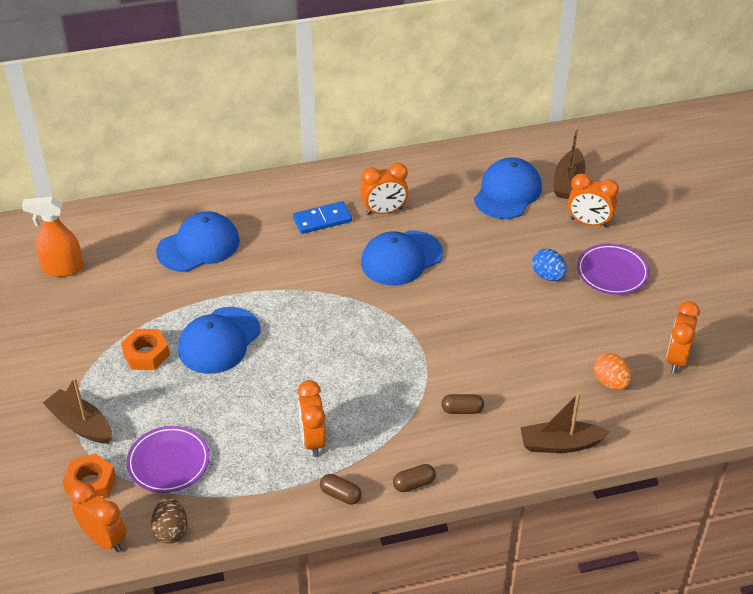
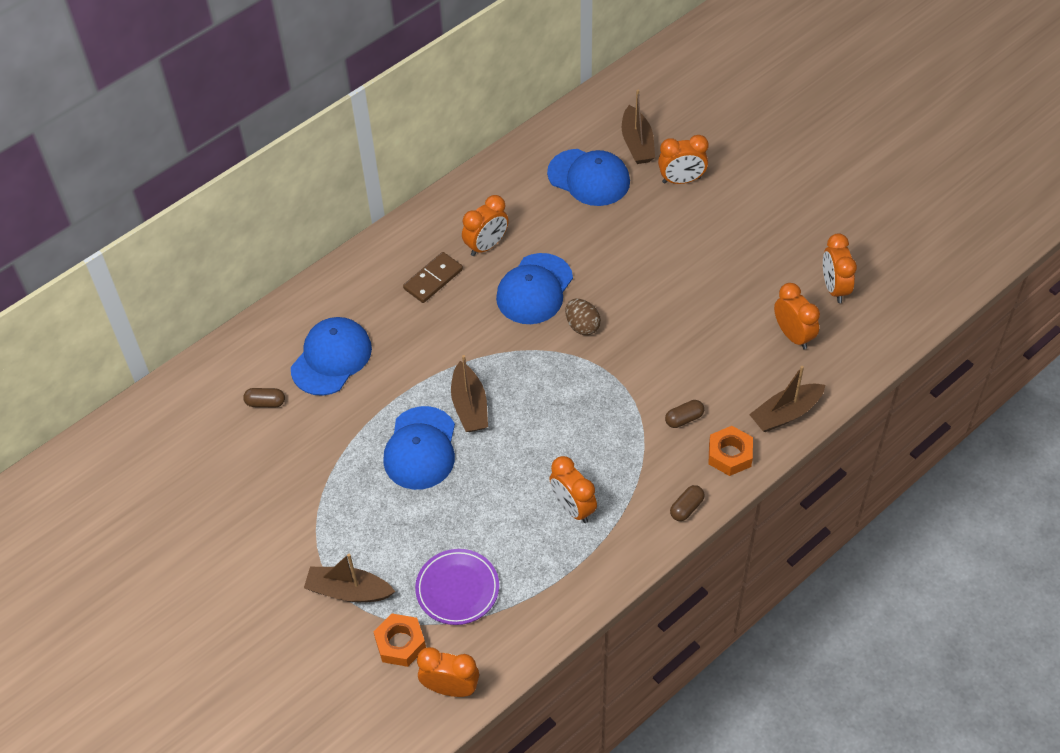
camera: 25 degrees left, 10 degrees up
orange spray bottle [22,197,83,277] -> none
orange nut [121,329,170,370] -> orange nut moved to [708,426,753,476]
brown egg [151,498,188,544] -> brown egg moved to [565,299,601,335]
blue domino [293,201,352,234] -> brown domino [403,252,463,303]
brown capsule [320,474,362,505] -> brown capsule moved to [243,388,285,407]
blue cap [474,157,542,219] -> blue cap turned 120 degrees clockwise [547,149,630,206]
blue egg [532,249,567,281] -> none
purple plate [577,244,649,295] -> none
orange egg [594,353,631,390] -> orange clock [774,283,820,349]
none -> brown boat [451,355,488,432]

